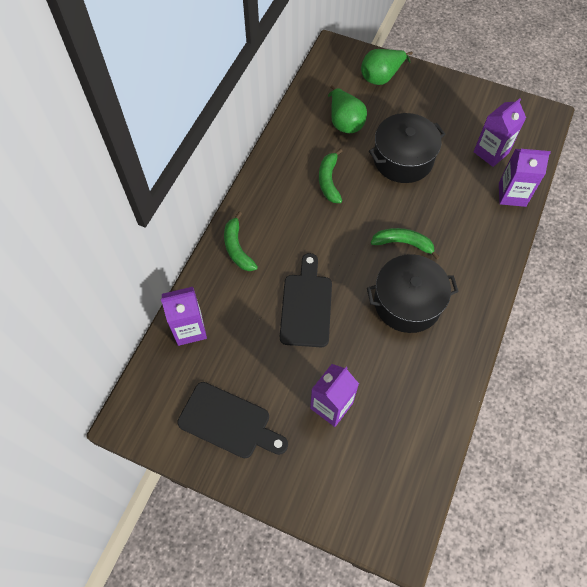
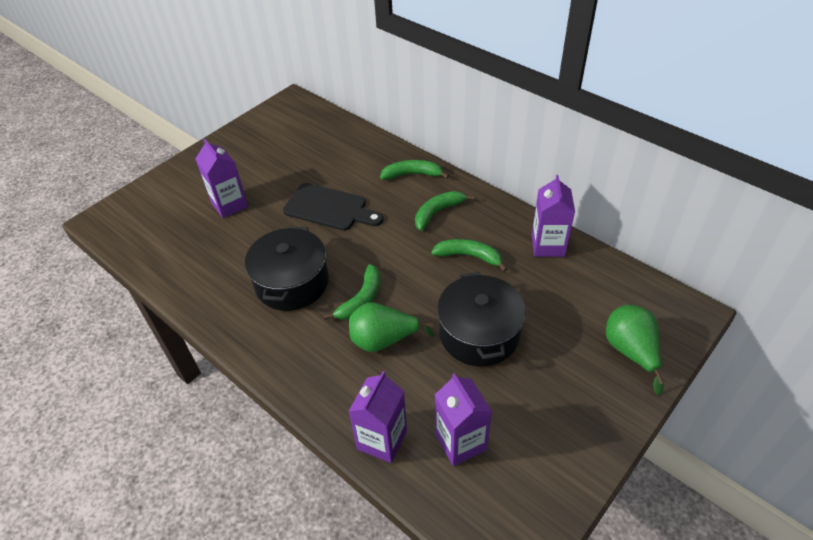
camera: 110 degrees right, 15 degrees down
purple carton [161,287,207,346] -> purple carton moved to [532,175,575,257]
black cutting board [177,382,288,458] -> none
green pear [328,85,367,133] -> green pear moved to [349,302,434,352]
none -> green banana [415,191,475,231]

